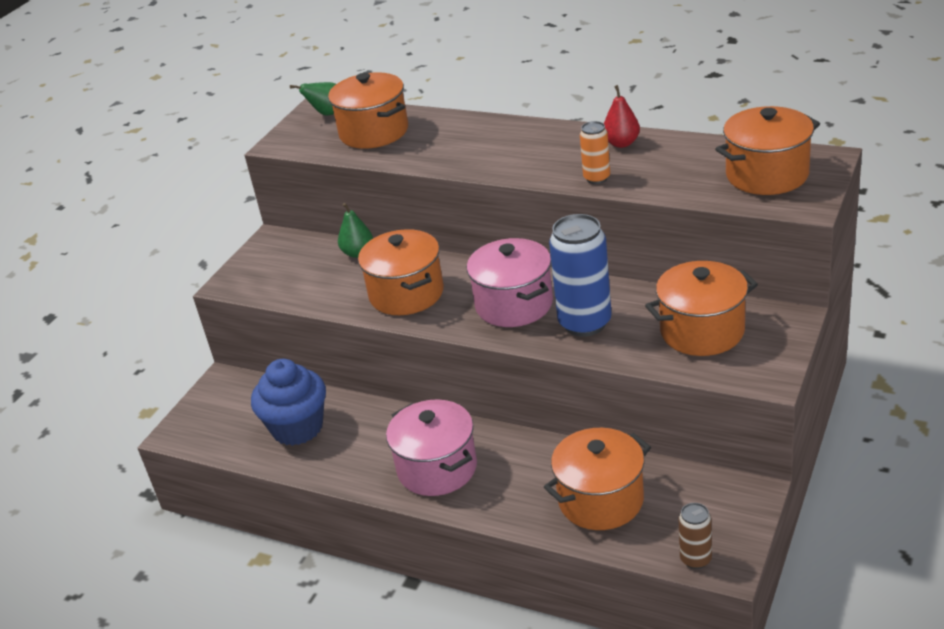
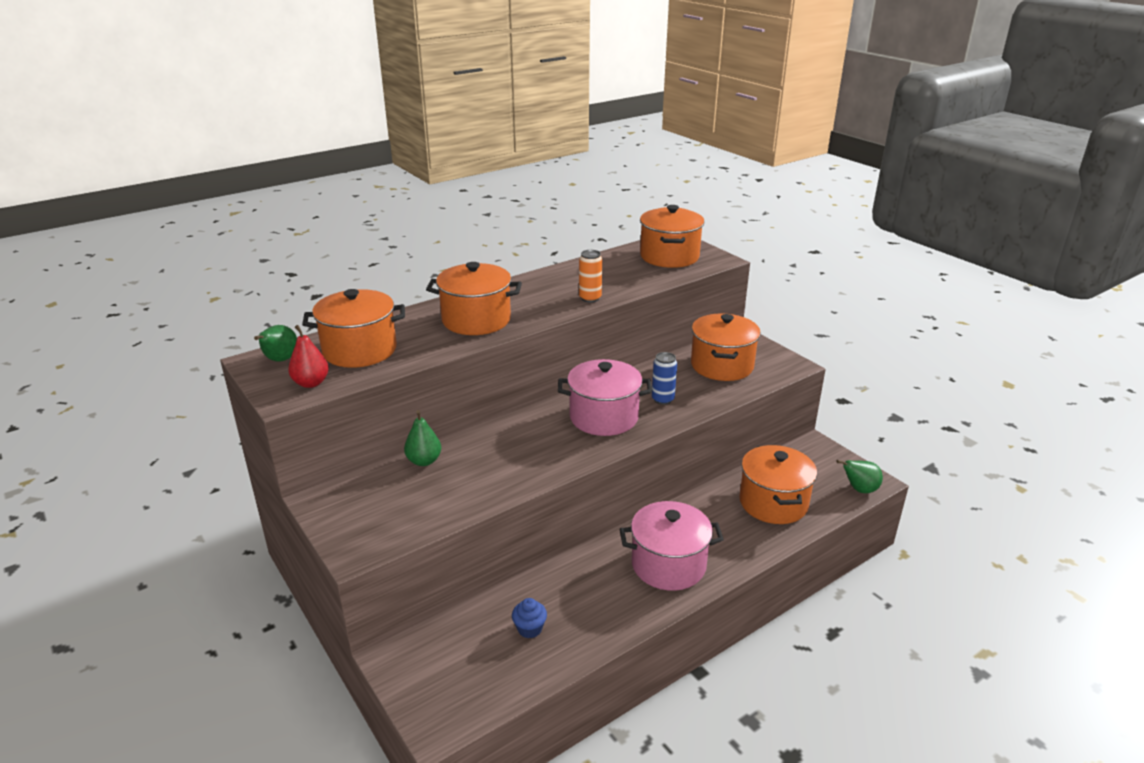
camera: 65 degrees left, 5 degrees down
blue cupcake [251,359,326,446] -> blue cupcake [512,598,547,638], size x0.44
orange pot [358,229,444,315] -> orange pot moved to [426,262,522,335]
blue can [549,214,612,337] -> blue can [652,352,677,405], size x0.52
red pear [604,85,640,148] -> red pear moved to [288,325,329,388]
brown can [679,503,712,569] -> green pear [837,460,883,493]

